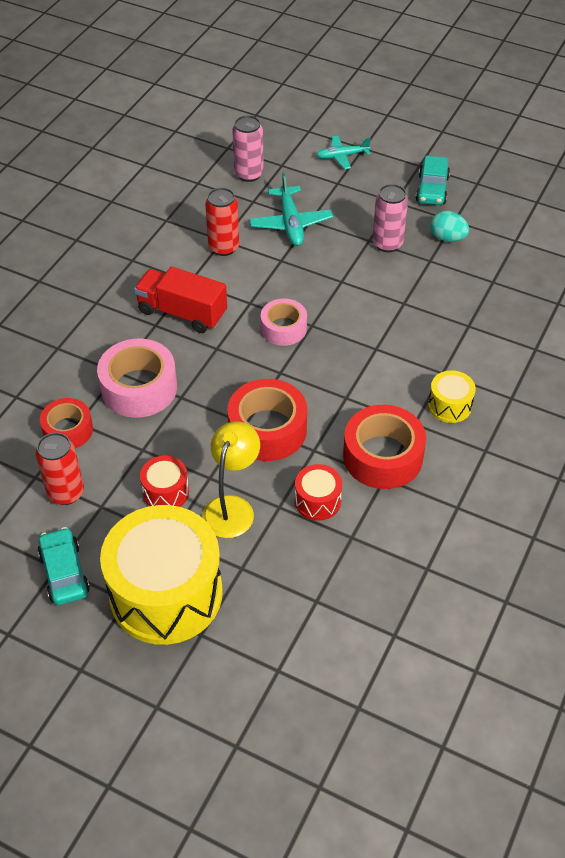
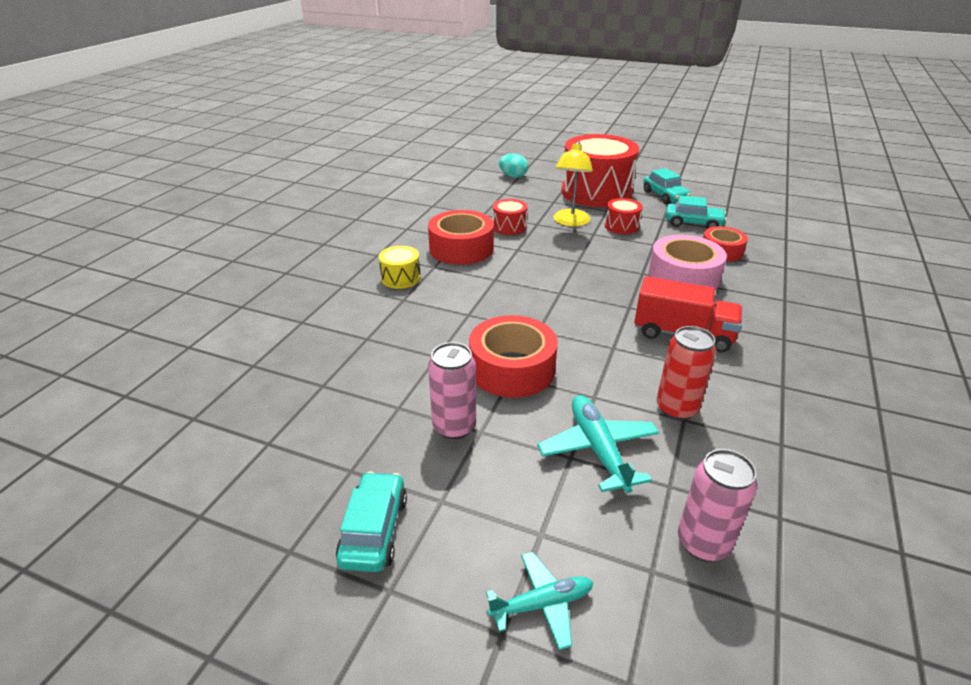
camera: 175 degrees right, 15 degrees down
red can [36,432,84,505] -> turquoise car [666,195,727,229]
yellow drum [100,505,223,645] -> red drum [561,134,639,207]
red tape [227,379,307,461] -> red tape moved to [469,315,558,398]
pink tape [261,299,307,346] -> none
turquoise egg [430,211,469,242] -> turquoise egg moved to [499,154,528,178]

